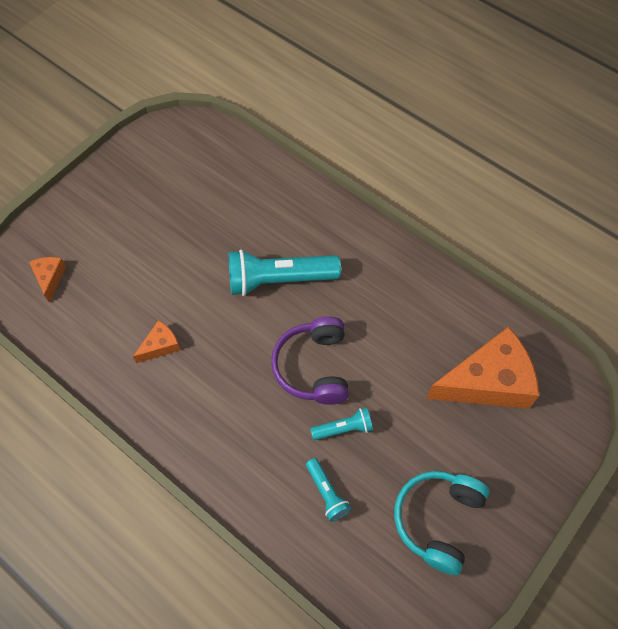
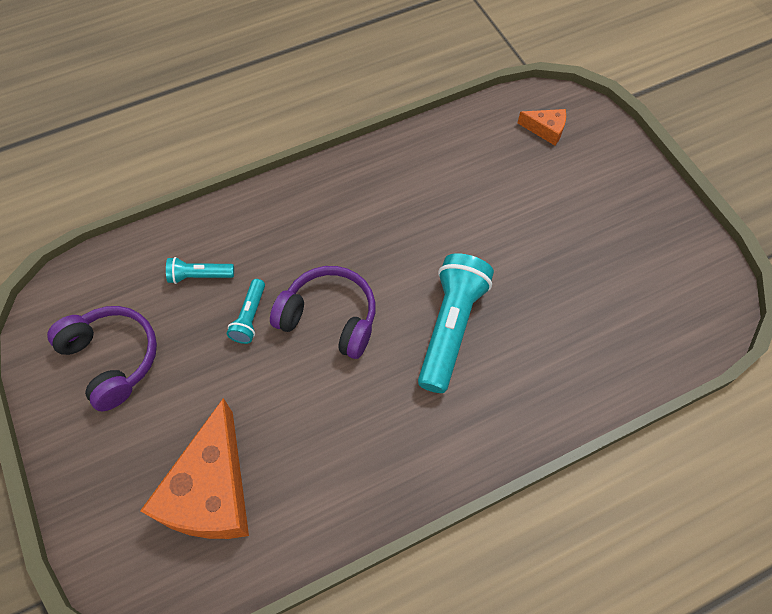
camera: 115 degrees right, 0 degrees up
orange cheese [133,320,180,363] -> none
turquoise headphones [394,471,489,575] -> purple headphones [47,306,157,411]

